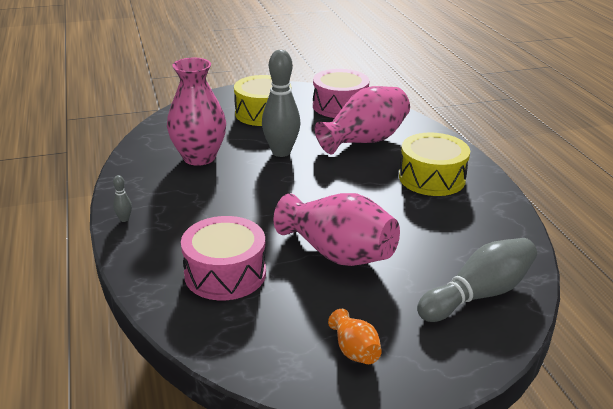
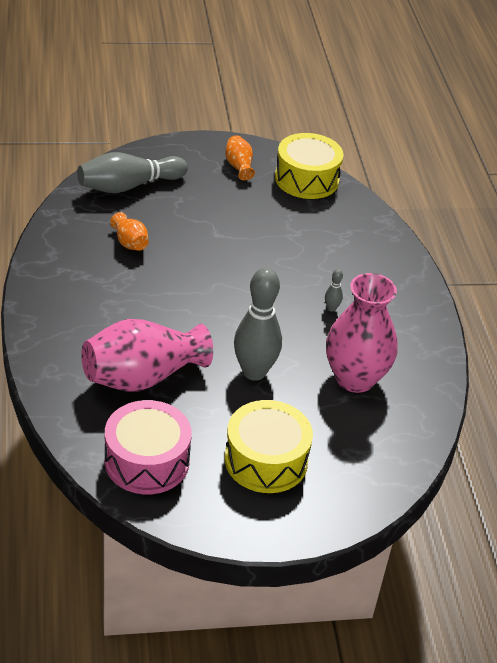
camera: 175 degrees left, 10 degrees up
grey bowling pin [113,175,132,222] -> grey bowling pin moved to [325,269,343,312]
pink drum [181,216,266,300] -> none
pink vase [274,193,400,266] -> none
yellow drum [399,132,470,196] -> yellow drum moved to [275,133,344,199]
none -> orange vase [110,212,149,251]

